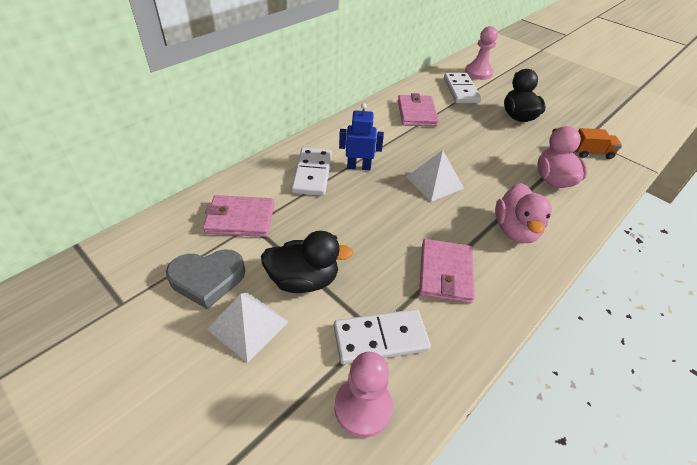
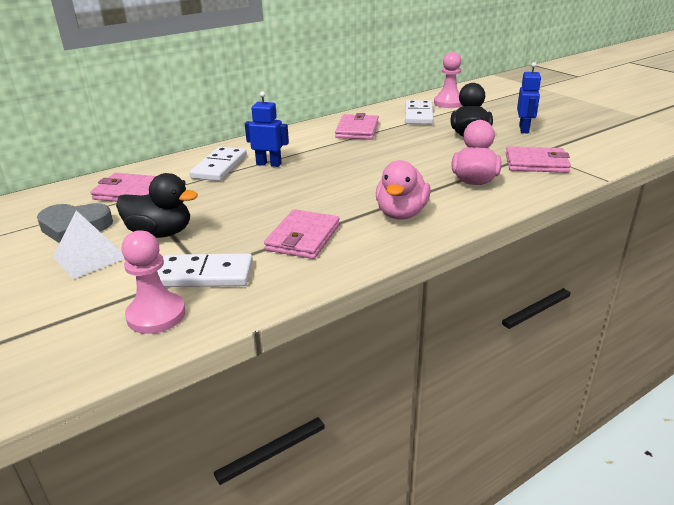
camera: 15 degrees right, 15 degrees down
white pyramid [406,150,464,202] -> none
orange truck [575,128,622,159] -> pink wallet [506,146,571,173]
none -> blue robot [517,62,541,133]

